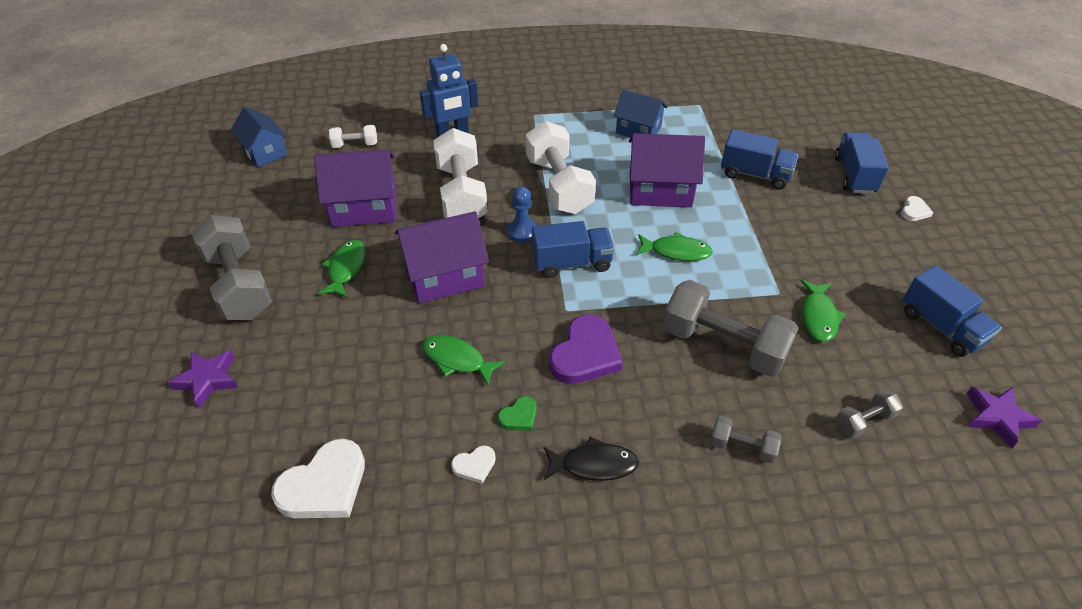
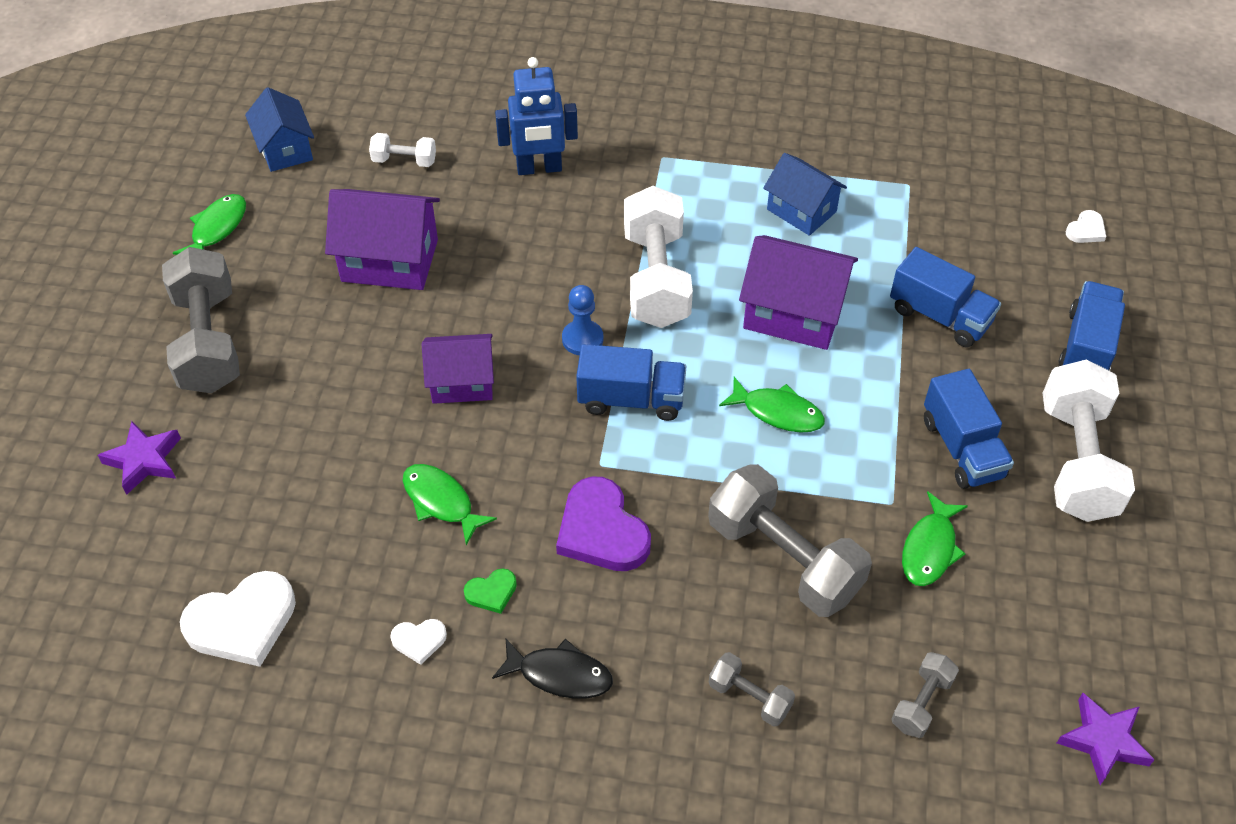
camera: 15 degrees right, 5 degrees up
green fish [318,240,366,297] -> green fish moved to [173,194,246,255]
purple house [395,211,489,303] -> purple house [422,334,494,404], size x0.67
white dumbbell [433,128,488,218] -> white dumbbell moved to [1043,359,1135,522]
purple heart [549,314,623,384] -> purple heart turned 105 degrees clockwise [556,476,651,571]
grey dumbbell [835,389,903,439] -> grey dumbbell turned 45 degrees counterclockwise [891,652,959,738]
white heart [901,196,933,221] -> white heart moved to [1066,210,1106,243]
blue truck [903,265,1002,357] -> blue truck moved to [924,369,1014,489]

